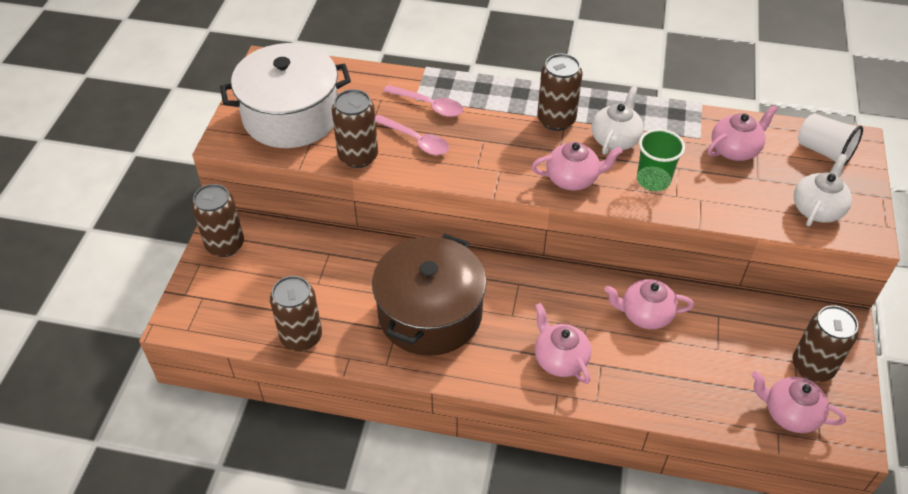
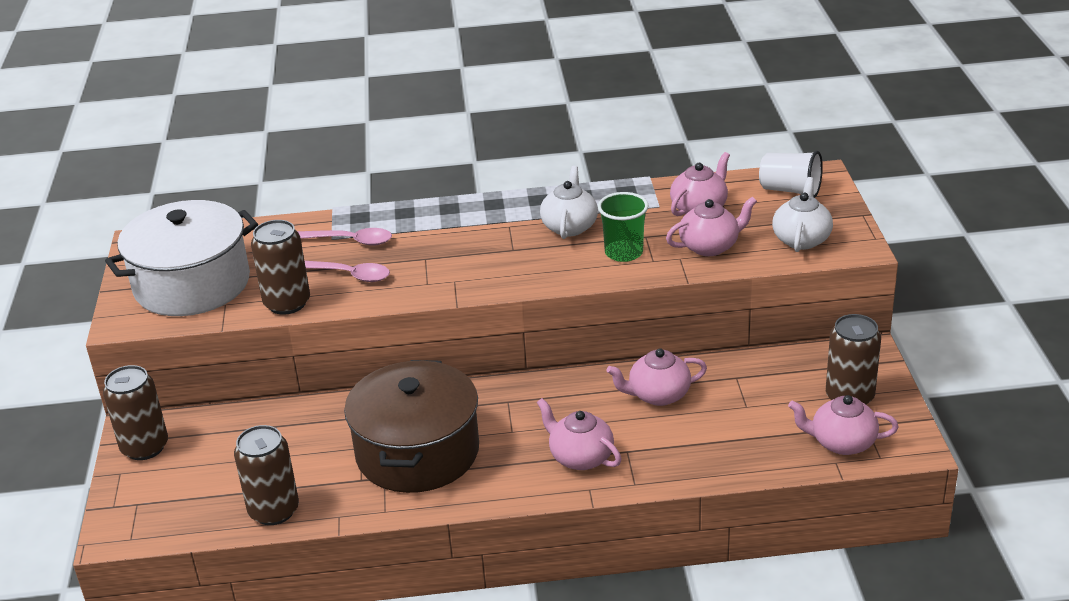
camera: 15 degrees left, 15 degrees down
pink teapot [531,142,622,190] -> pink teapot moved to [666,196,757,256]
brown can [537,54,582,131] -> none

